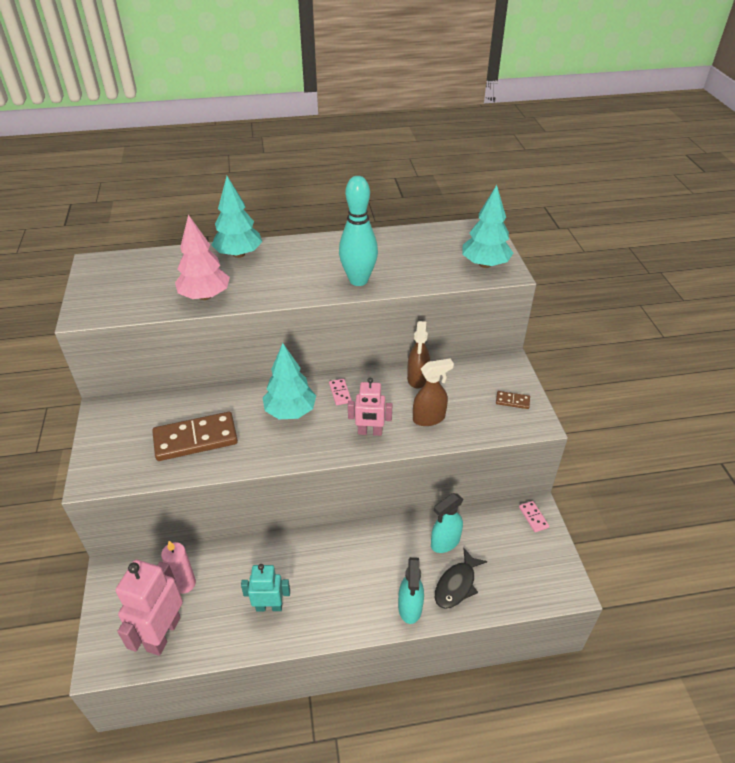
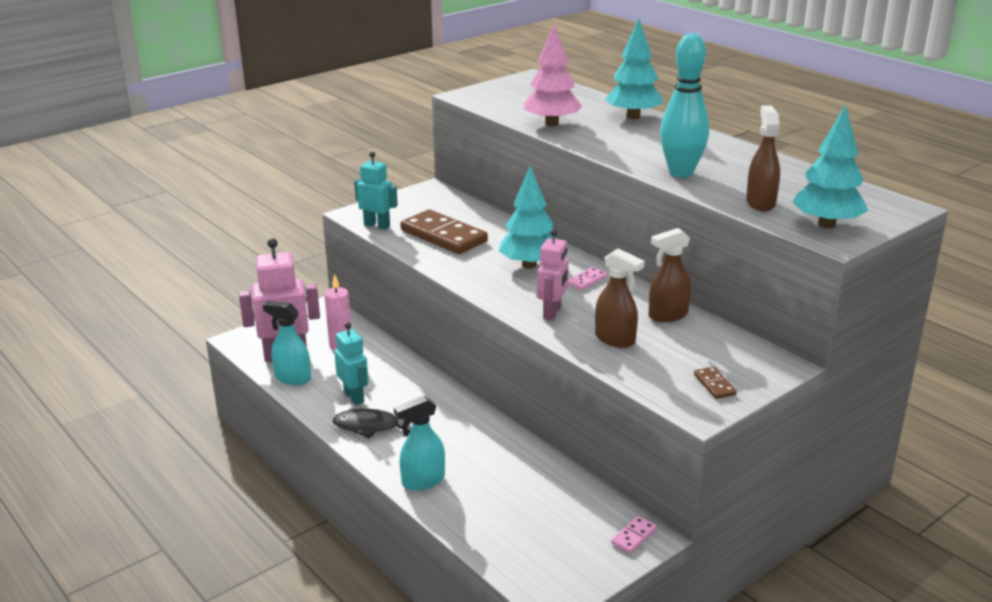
camera: 60 degrees right, 15 degrees down
pink robot [348,378,392,436] -> pink robot turned 135 degrees counterclockwise [537,229,569,320]
turquoise spray bottle [431,493,463,553] -> turquoise spray bottle moved to [263,301,311,385]
black fish [435,548,487,609] -> black fish moved to [333,409,412,438]
none -> turquoise robot [354,152,398,230]
none -> brown spray bottle [746,105,780,211]

